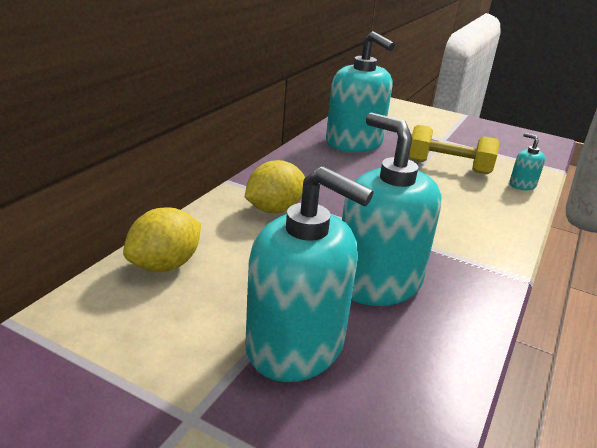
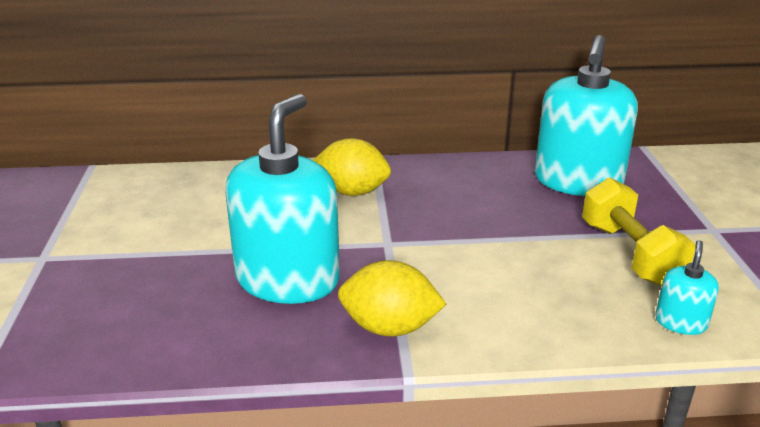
camera: 60 degrees right, 0 degrees up
yellow lemon [123,208,201,272] -> yellow lemon moved to [338,260,446,336]
turquoise soap dispenser [245,166,373,382] -> none

